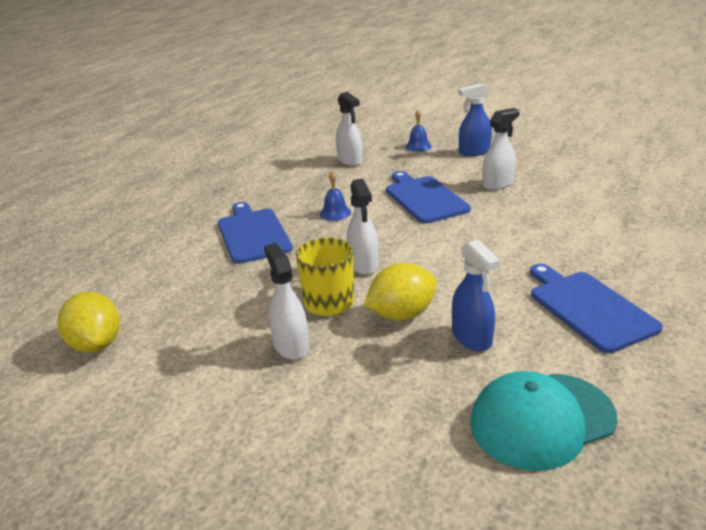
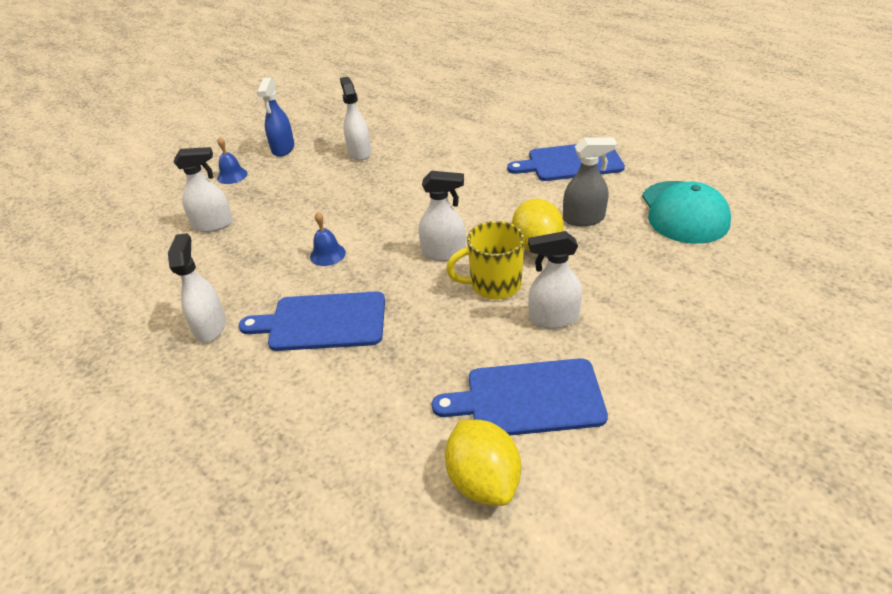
camera: 70 degrees left, 10 degrees up
yellow lemon [57,292,120,353] -> yellow lemon turned 75 degrees clockwise [445,420,521,506]
blue cutting board [386,171,471,224] -> blue cutting board moved to [432,358,608,435]
blue spray bottle [452,239,500,351] -> grey spray bottle [563,138,617,226]
none -> white spray bottle [168,233,226,342]

